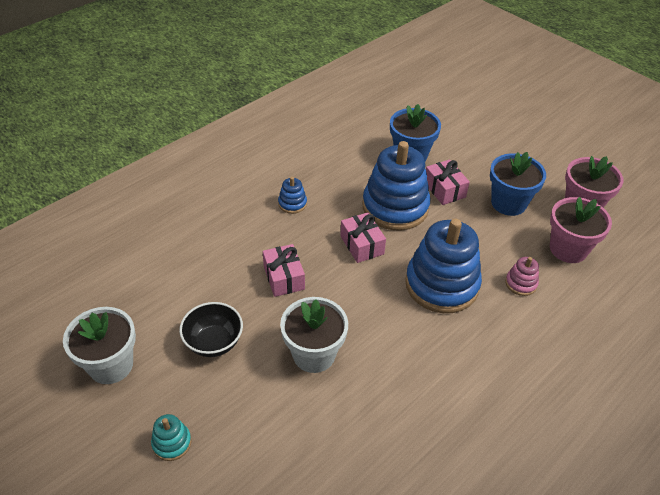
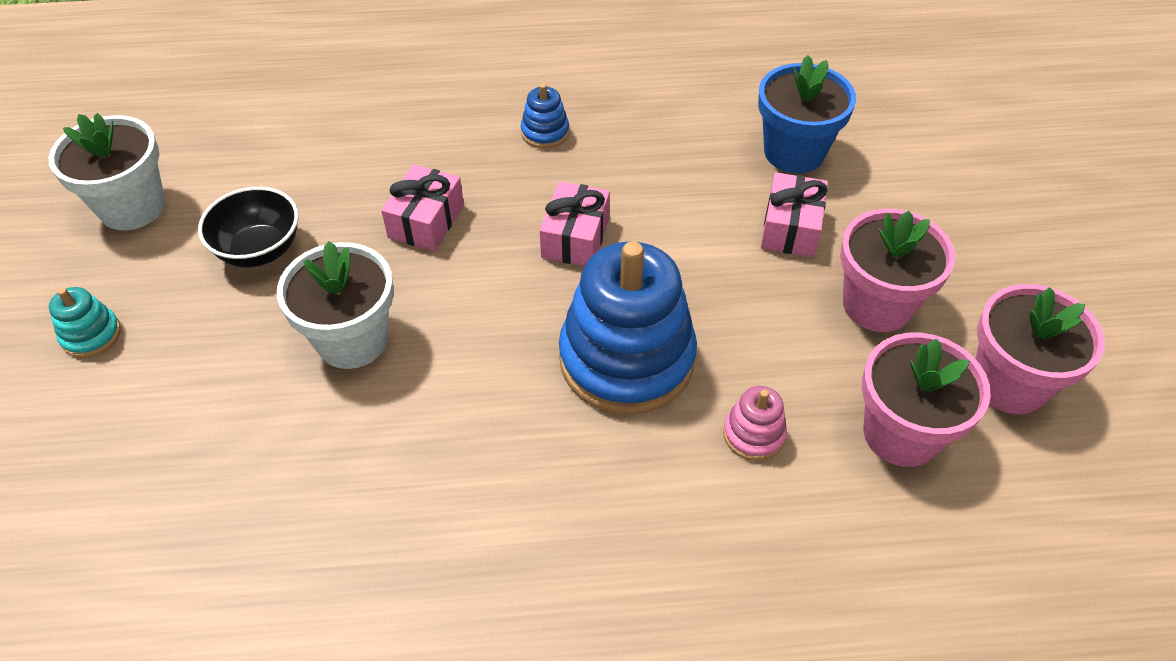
camera: 40 degrees right, 5 degrees up
blue stacking toy [363,141,430,230] -> none
blue flower pot [490,152,546,216] -> pink flower pot [840,209,955,332]

